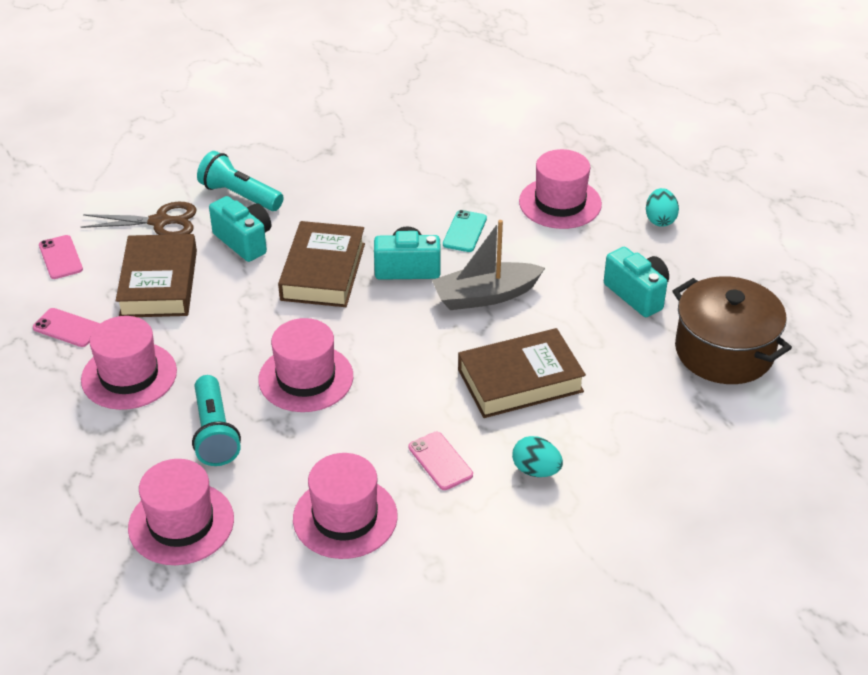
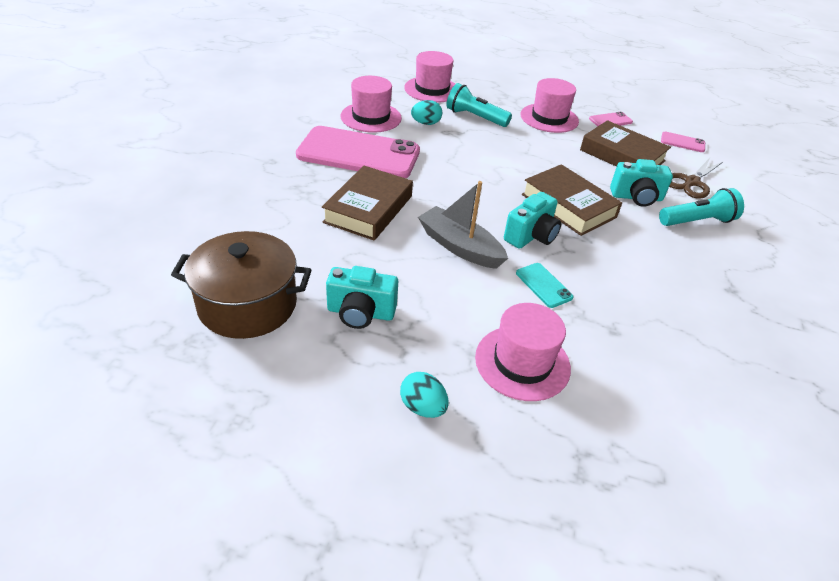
camera: 130 degrees right, 0 degrees up
pink hat [258,318,353,412] -> none
pink phone [409,432,473,490] -> pink phone [296,126,420,178], size x2.46
grey boat [432,220,545,310] -> grey boat turned 75 degrees counterclockwise [418,181,508,269]
turquoise egg [512,436,563,477] -> turquoise egg moved to [411,100,442,125]

